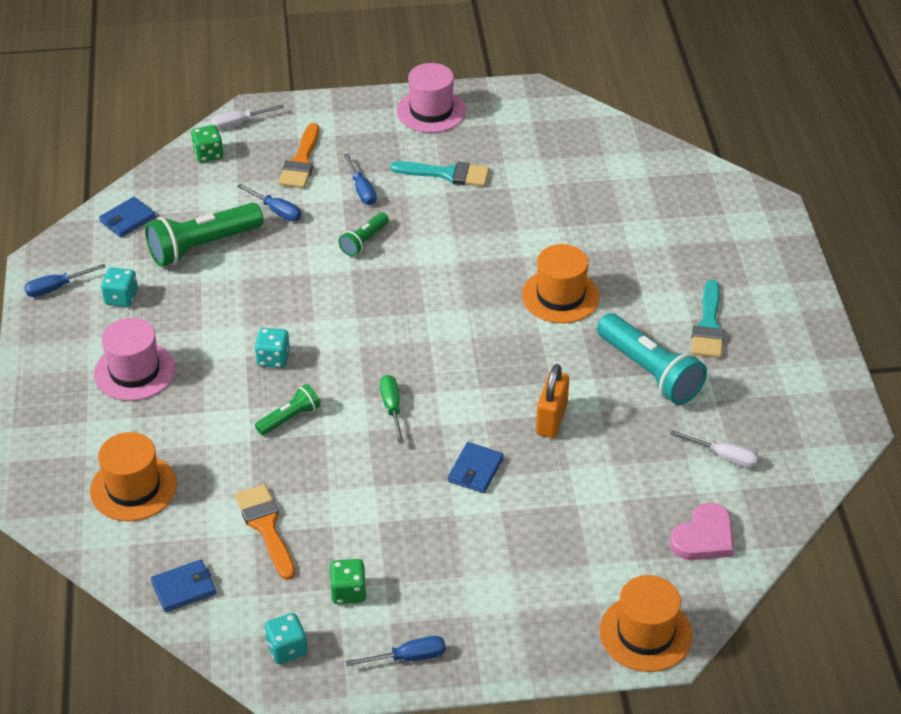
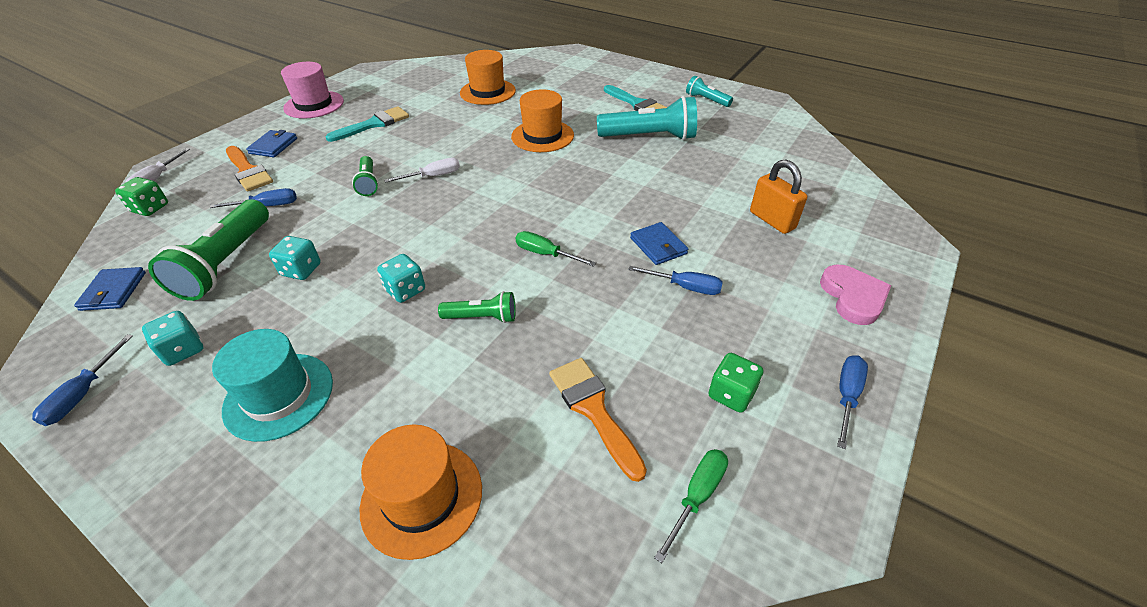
camera: 50 degrees left, 0 degrees up
pink hat [94,318,175,401] -> turquoise hat [212,329,333,442]
blue wallet [151,559,216,612] -> blue wallet moved to [246,130,297,157]
orange brush [235,484,295,580] -> orange brush turned 45 degrees clockwise [549,358,647,482]
green flashlight [255,384,320,435] -> green flashlight turned 90 degrees clockwise [438,291,516,323]
turquoise dice [264,613,308,664] -> turquoise dice moved to [269,236,321,280]
blue screwdriver [344,154,376,205] -> blue screwdriver moved to [628,266,723,295]
orange padlock [536,364,569,438] -> orange padlock moved to [750,159,807,234]
orange hat [600,575,692,672] -> orange hat moved to [460,50,516,105]
white screwdriver [670,430,759,468] -> white screwdriver moved to [384,158,460,183]
pink heart [670,503,734,560] -> pink heart moved to [820,265,891,325]
none -> green screwdriver [654,449,728,563]
none -> turquoise flashlight [686,76,733,107]

